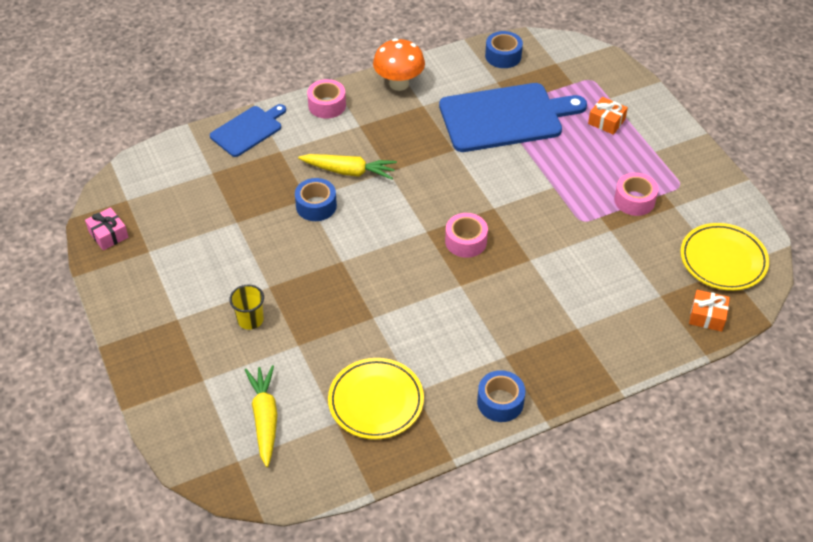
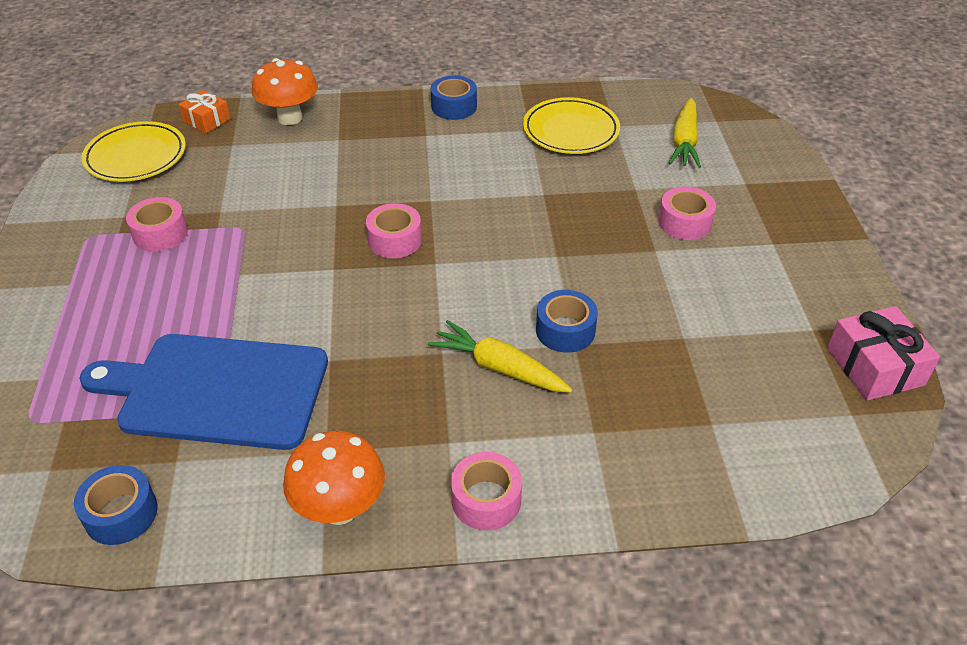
camera: 160 degrees left, 5 degrees down
pink gift [85,207,129,250] -> pink gift [827,306,940,401], size x1.57
blue cutting board [210,104,286,157] -> none
yellow cup [229,285,264,330] -> pink tape [658,187,716,240]
orange gift [588,97,628,135] -> none
none -> orange mushroom [252,58,318,125]

